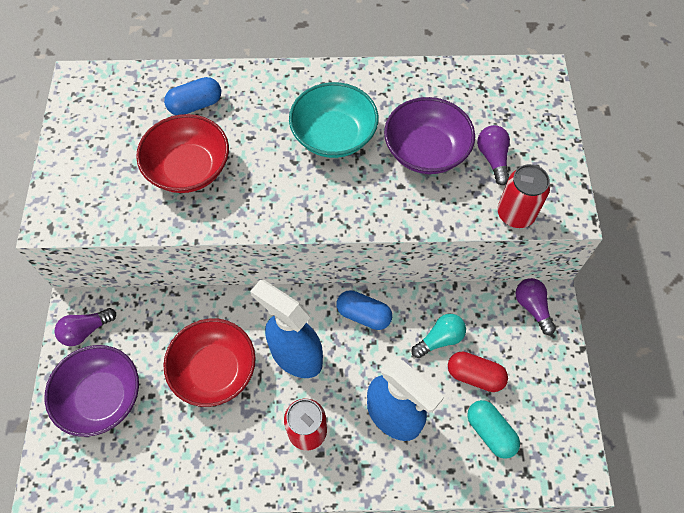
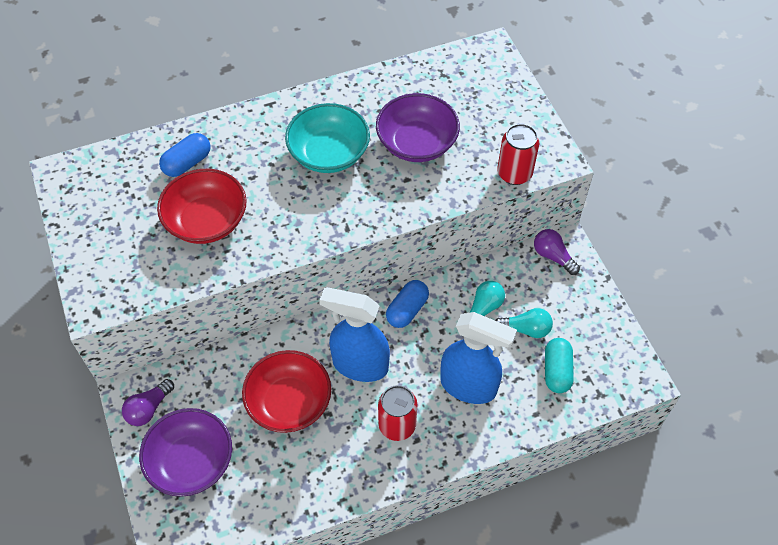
camera: 20 degrees left, 5 degrees down
blue capsule [336,290,392,330] -> blue capsule turned 60 degrees counterclockwise [386,280,429,328]
red capsule [448,351,508,392] -> turquoise light bulb [495,308,553,338]
turquoise capsule [467,400,520,459] -> turquoise capsule turned 60 degrees clockwise [545,338,574,393]
purple light bulb [477,125,510,185] -> none

